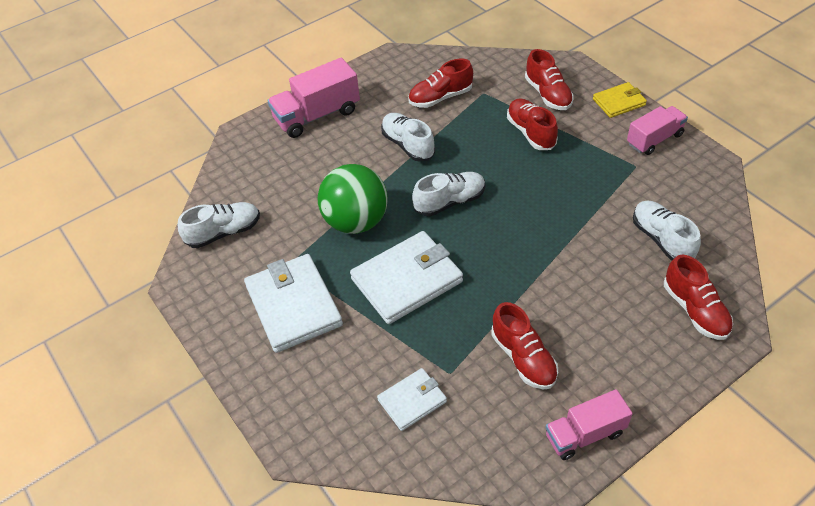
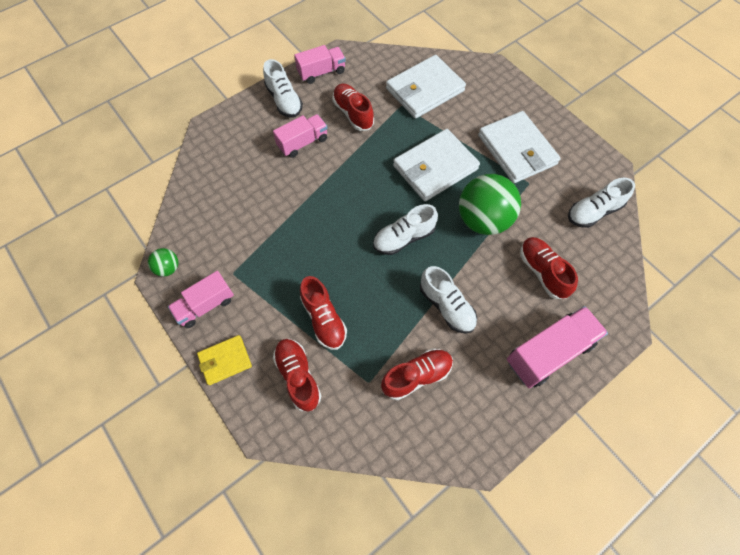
camera: 175 degrees right, 15 degrees up
white wallet [377,368,447,431] -> white wallet [386,55,466,119], size x1.81
white shoe [633,201,701,261] -> white shoe moved to [263,59,303,118]
red shoe [664,254,733,340] -> red shoe moved to [520,237,578,299]
none -> green ball [148,248,178,277]
none -> pink truck [273,114,328,158]

